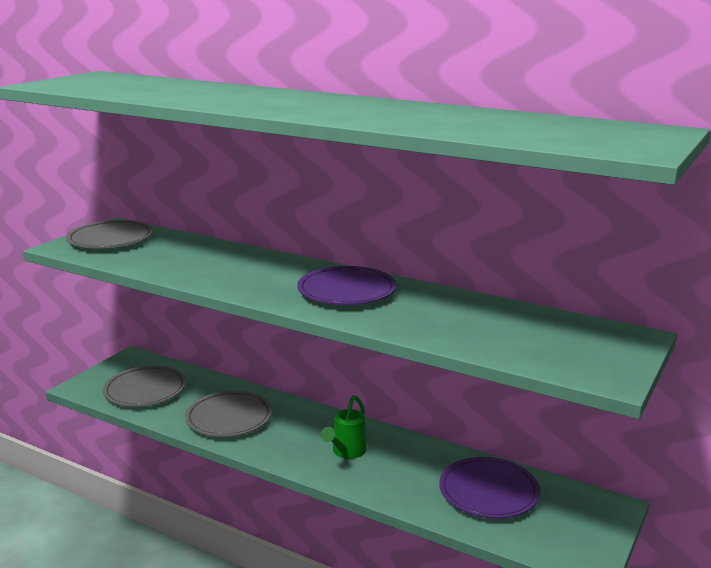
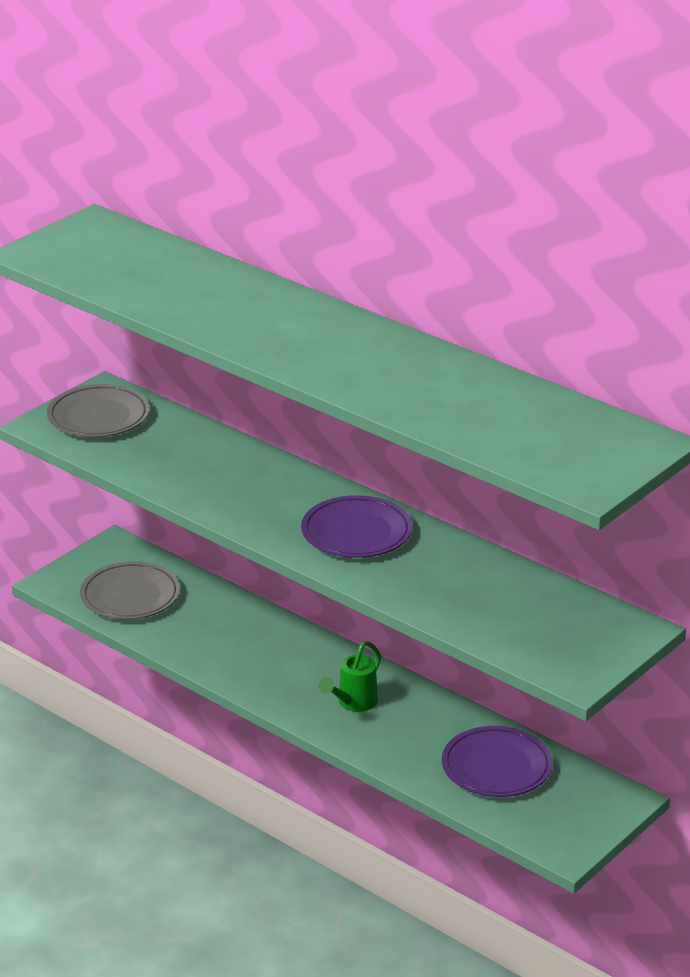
camera: 10 degrees right, 10 degrees up
grey plate [185,391,272,437] -> none

